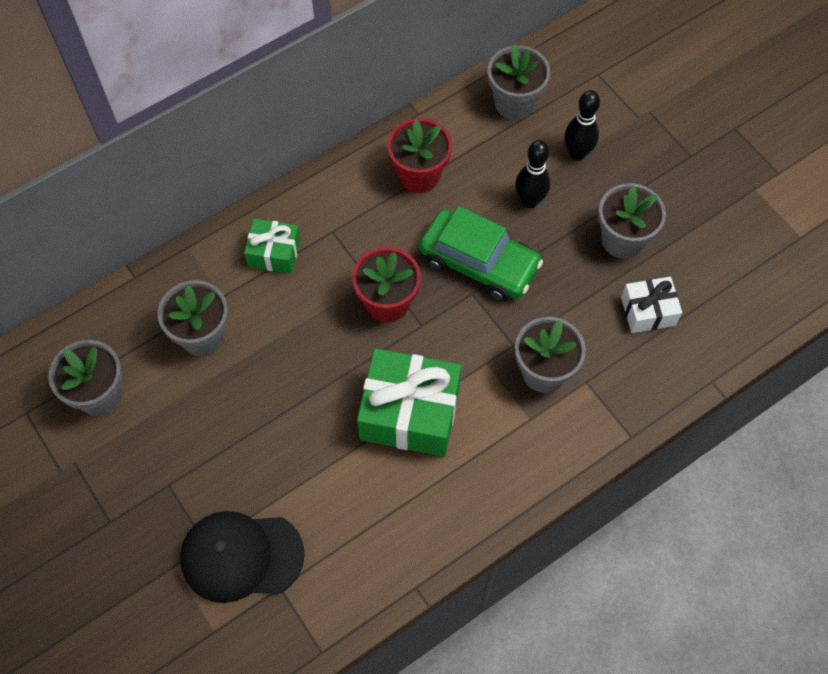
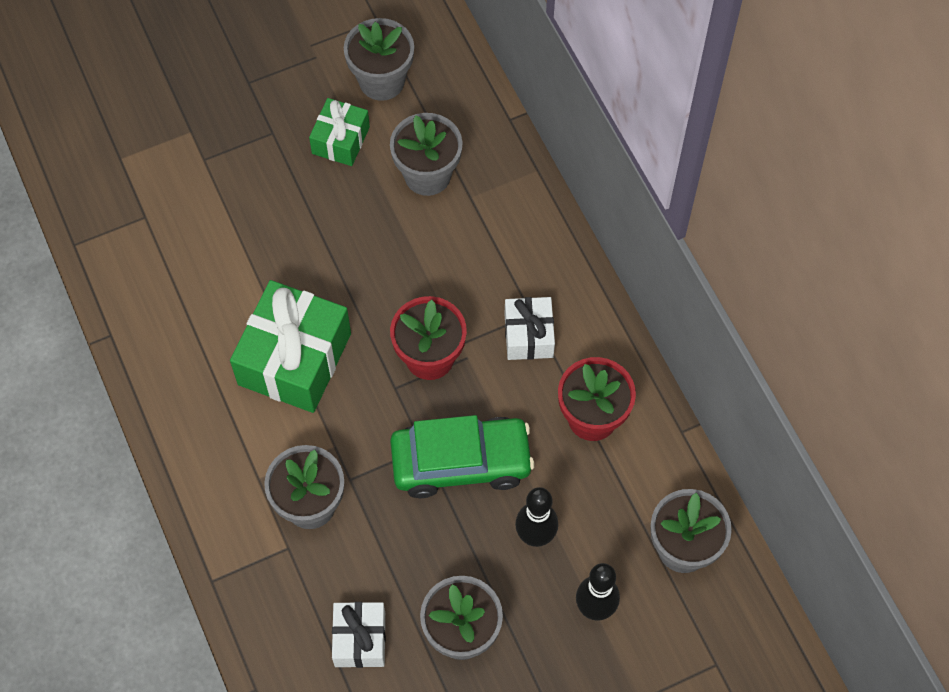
camera: 100 degrees right, 0 degrees up
black cap [180,511,305,603] -> none
green gift [244,219,300,274] -> green gift moved to [309,98,370,166]
green car [419,206,543,302] -> green car turned 135 degrees counterclockwise [390,415,534,498]
none -> white gift [505,297,555,360]

